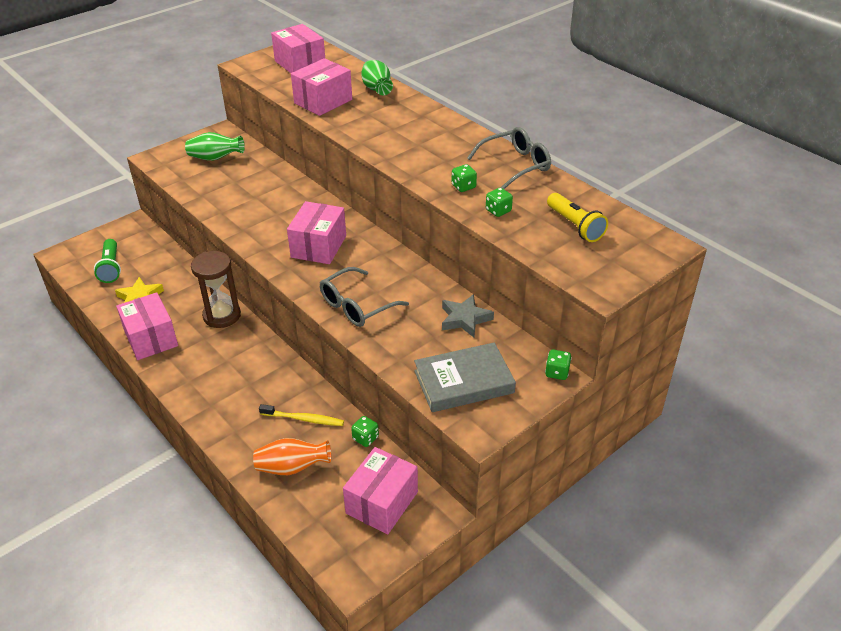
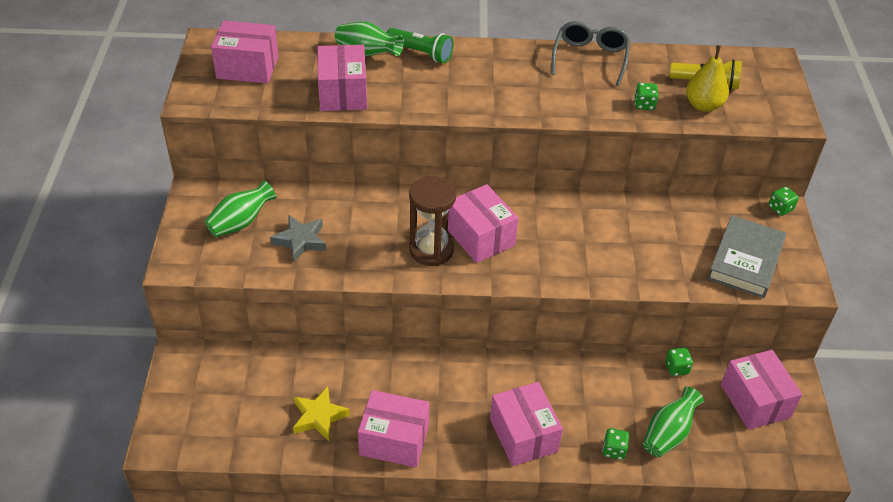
camera: 50 degrees left, 5 degrees up
green flashlight [94,239,121,283] -> green flashlight moved to [387,28,454,63]
brown hourglass [191,251,241,328] -> brown hourglass moved to [409,176,456,266]
orange vase [253,438,331,475] -> green vase [643,386,704,457]
yellow toothbrush [259,404,344,426] -> none
grey glasses [320,267,409,327] -> none
grey star [442,294,494,337] -> grey star moved to [270,215,326,262]
green dice [452,164,477,192] -> green dice moved to [602,428,629,460]
none -> pink box [490,382,563,466]
none -> yellow pear [686,45,729,112]

